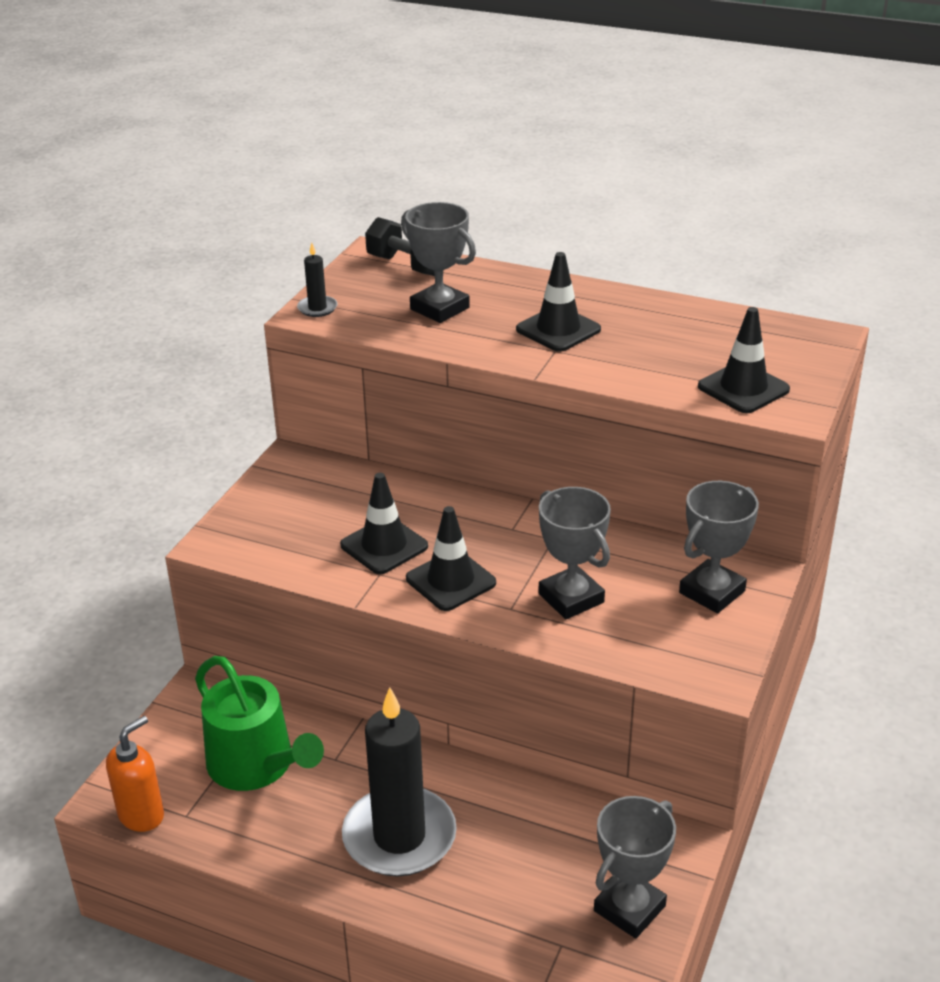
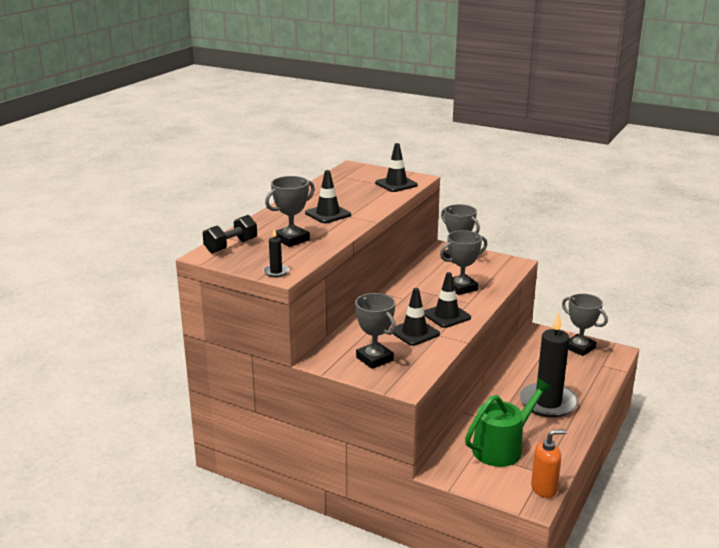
camera: 85 degrees left, 10 degrees down
orange soap dispenser [106,716,164,832] -> orange soap dispenser turned 120 degrees clockwise [531,429,567,498]
none -> grey trophy [355,293,396,369]

